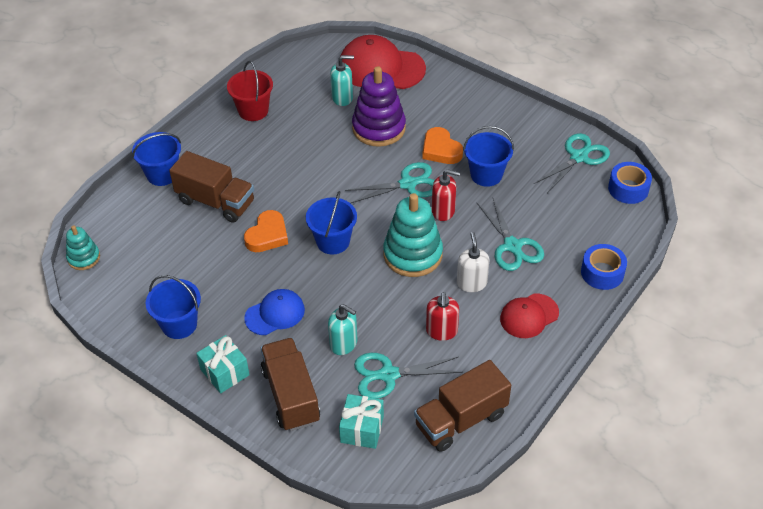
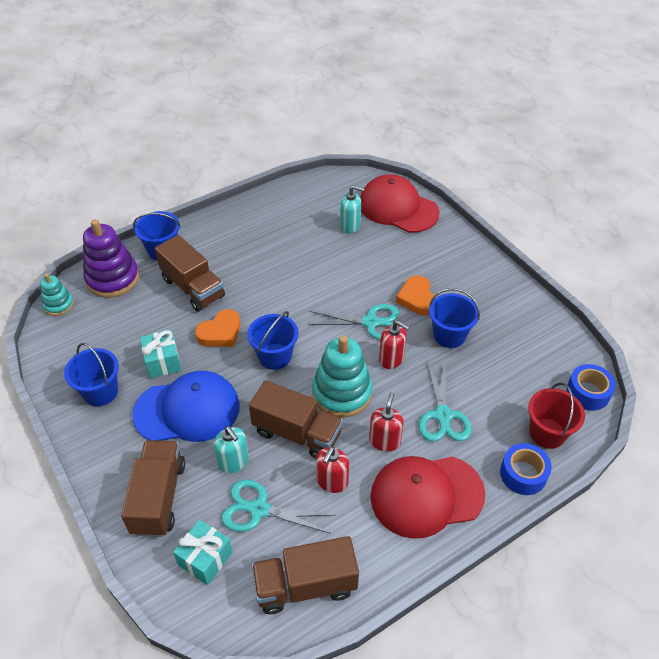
camera: 20 degrees right, 0 degrees up
turquoise gift [196,335,250,393] -> turquoise gift moved to [140,330,181,378]
red bucket [227,61,273,121] -> red bucket moved to [528,383,585,449]
blue cap [244,289,305,335] -> blue cap [132,371,240,442], size x1.73
purple stacking toy [352,66,406,147] -> purple stacking toy moved to [83,219,139,298]
white soap dispenser [457,232,489,292] -> red soap dispenser [369,392,404,452]
red cap [500,293,559,338] -> red cap [370,456,485,539], size x1.73
turquoise scissors [534,133,610,193] -> none
none -> brown truck [249,380,343,459]

